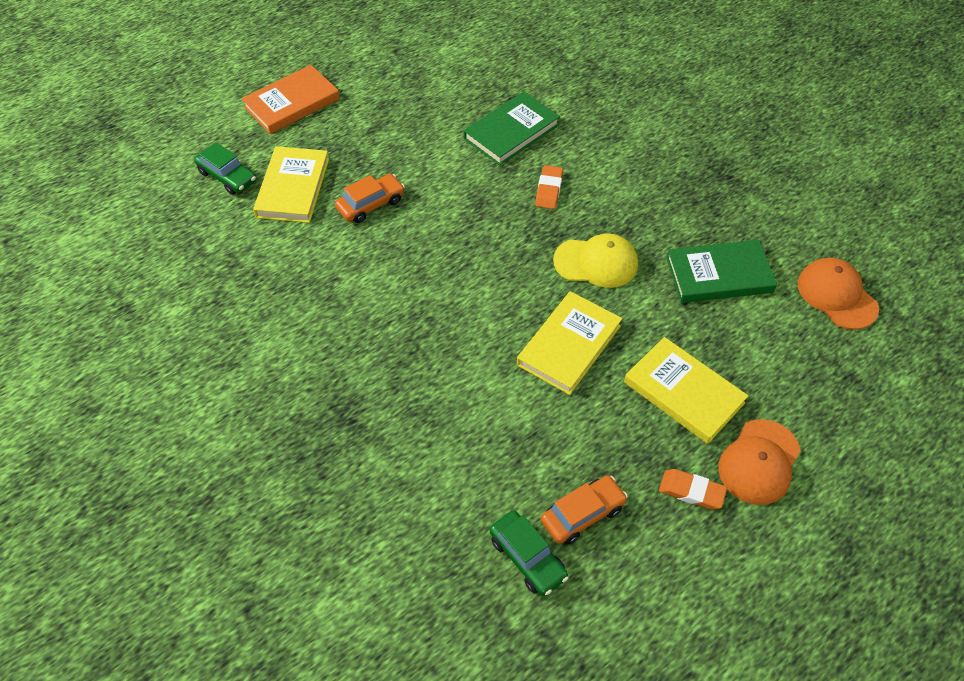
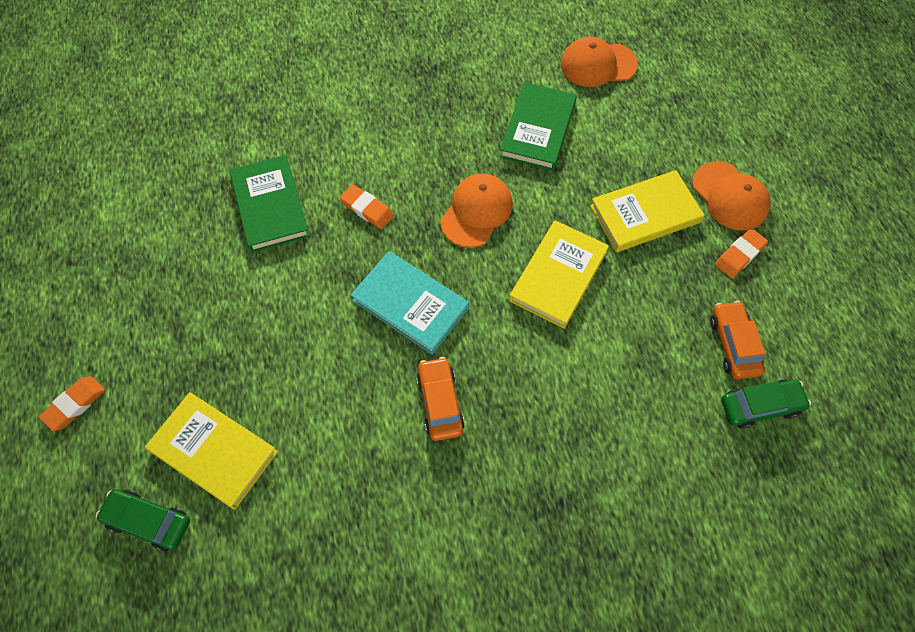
camera: 65 degrees left, 10 degrees up
green car [194,142,256,195] -> green car turned 135 degrees counterclockwise [96,489,190,551]
orange book [242,65,340,134] -> orange eraser [39,376,105,431]
orange car [335,174,405,223] -> orange car moved to [416,357,465,441]
yellow book [517,291,622,395] -> yellow book turned 60 degrees clockwise [509,220,609,329]
yellow cap [553,233,638,288] -> orange cap [440,174,513,248]
none -> turquoise book [351,251,469,355]

